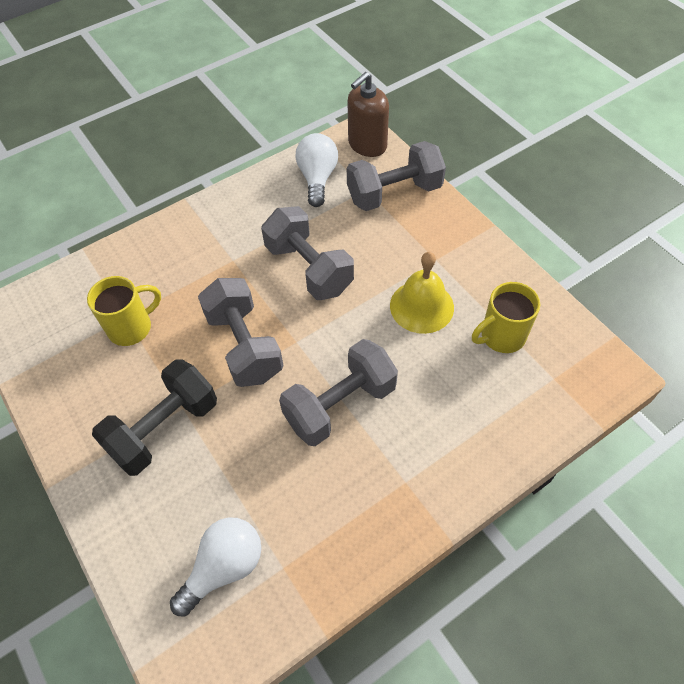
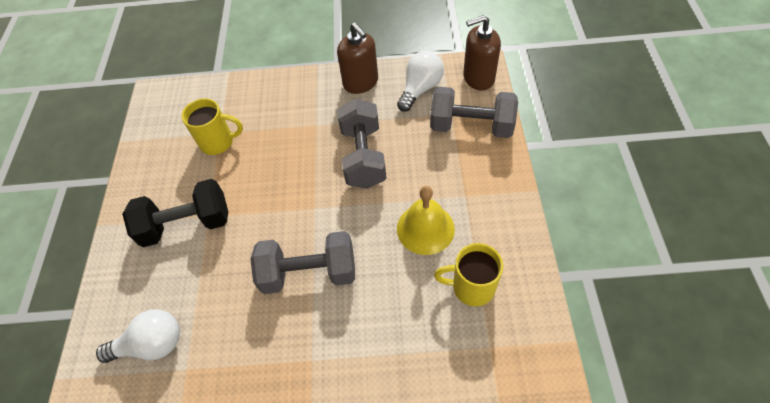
camera: 35 degrees right, 0 degrees up
grey dumbbell [198,278,284,387] -> none
none -> brown soap dispenser [337,23,378,94]

